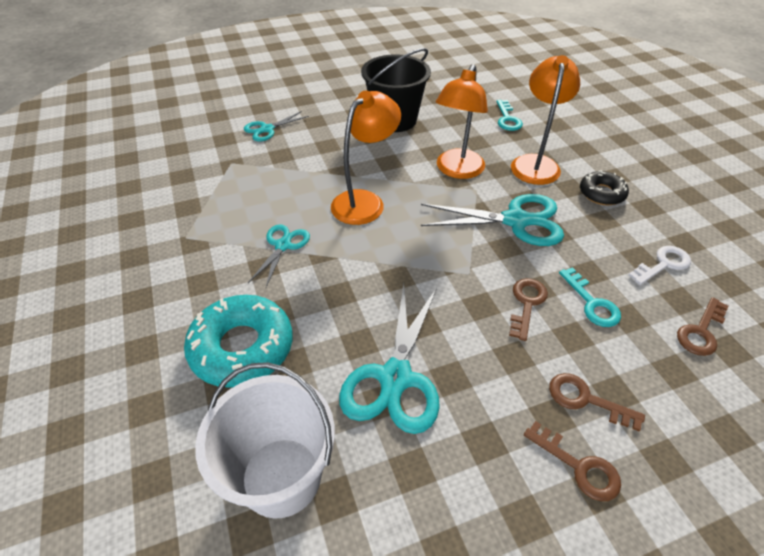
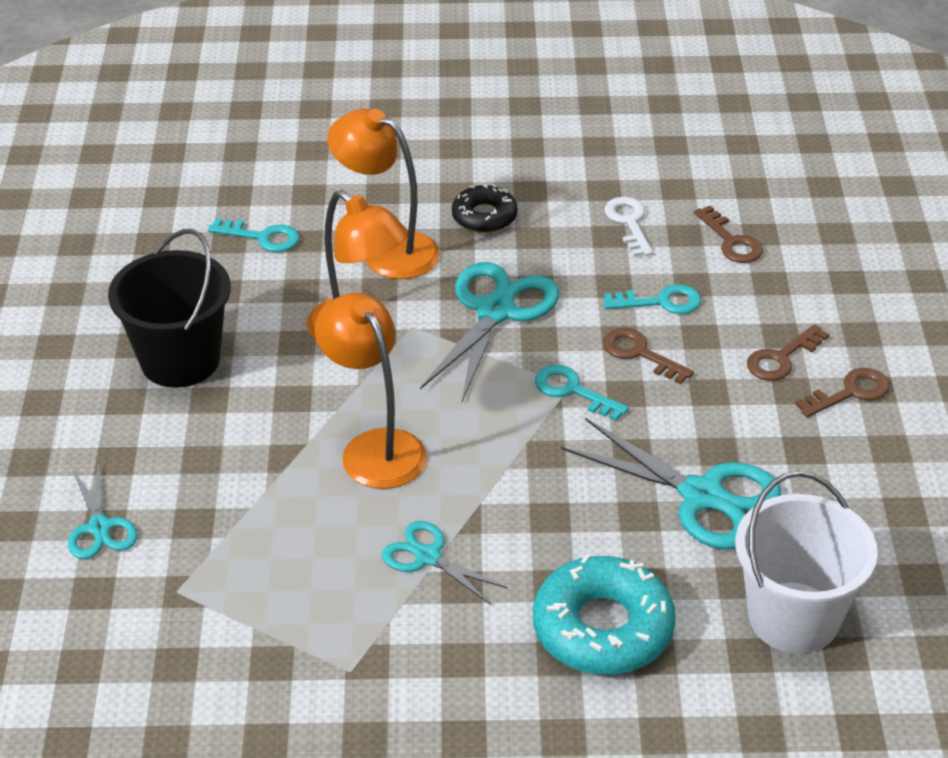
camera: 70 degrees left, 5 degrees down
none -> turquoise key [535,365,629,421]

